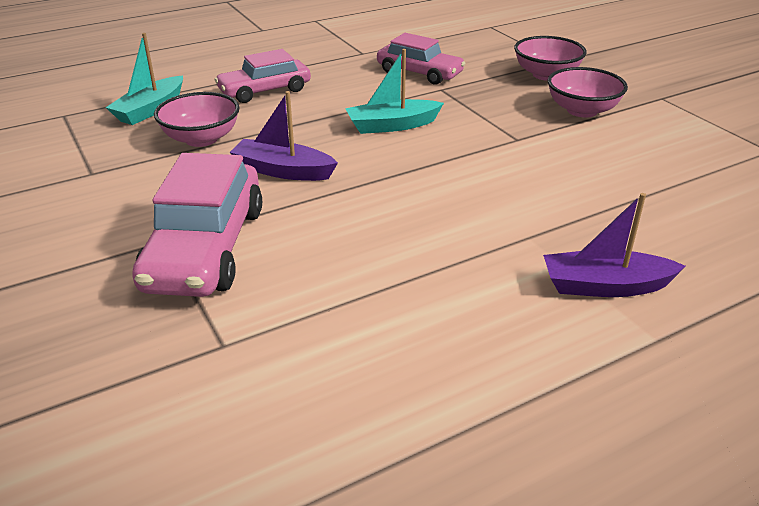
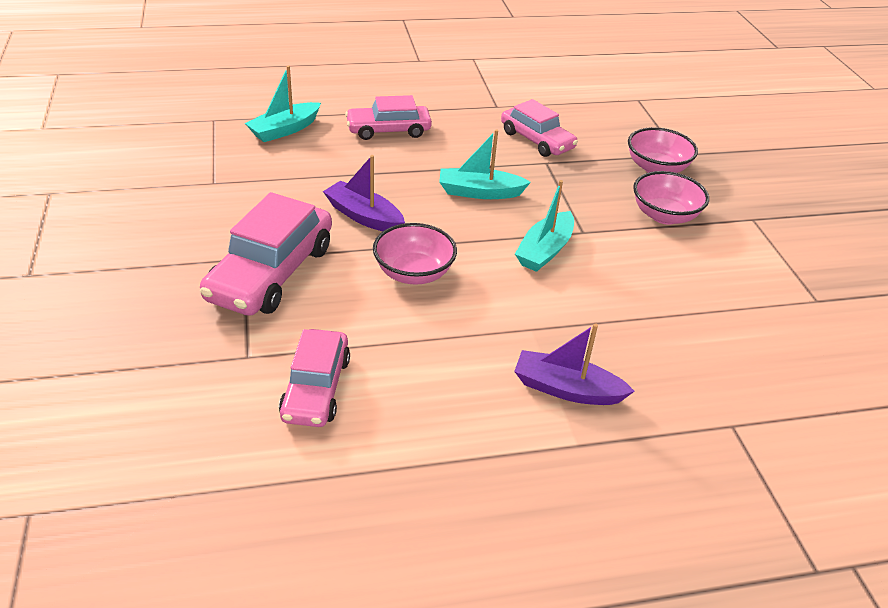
camera: 15 degrees right, 5 degrees up
pink bowl [154,92,239,147] -> pink bowl moved to [373,223,457,285]
none -> pink car [279,329,350,427]
none -> turquoise boat [515,180,574,272]

